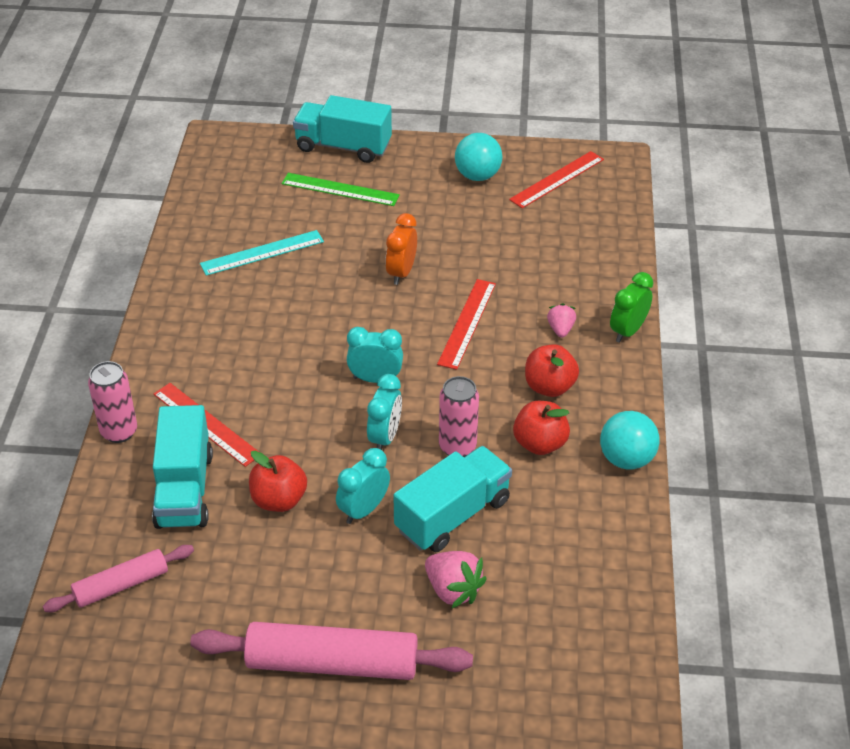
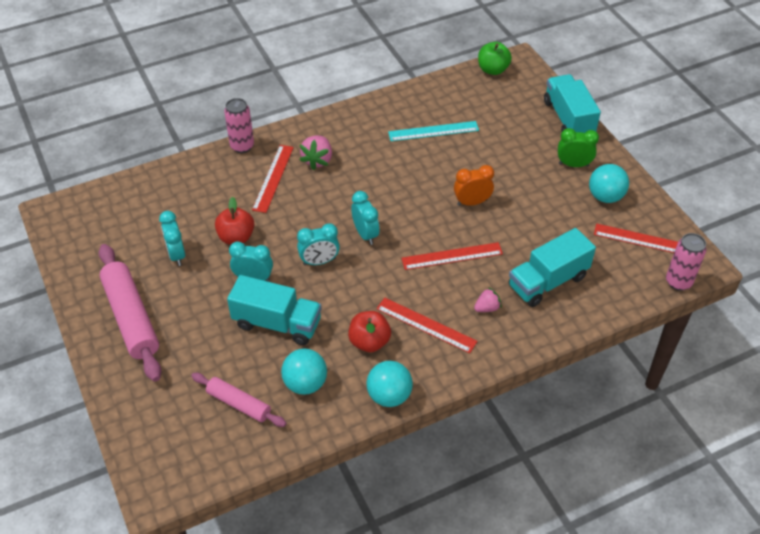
camera: 60 degrees right, 5 degrees up
pink rolling pin [43,545,194,612] -> pink rolling pin moved to [191,373,287,427]
turquoise truck [152,405,213,529] -> turquoise truck moved to [509,228,596,307]
turquoise ruler [200,230,324,276] -> turquoise ruler turned 45 degrees counterclockwise [388,121,479,141]
green ruler [282,173,400,206] -> none
pink strawberry [425,551,487,609] -> pink strawberry moved to [299,136,332,170]
pink can [439,376,479,457] -> pink can moved to [666,233,706,291]
red apple [525,344,579,397] -> red ruler [376,298,478,353]
green clock [610,272,653,343] -> green clock moved to [558,128,599,167]
none -> turquoise clock [159,211,185,266]
none -> turquoise ball [281,349,327,395]
none -> green apple [478,42,512,75]

